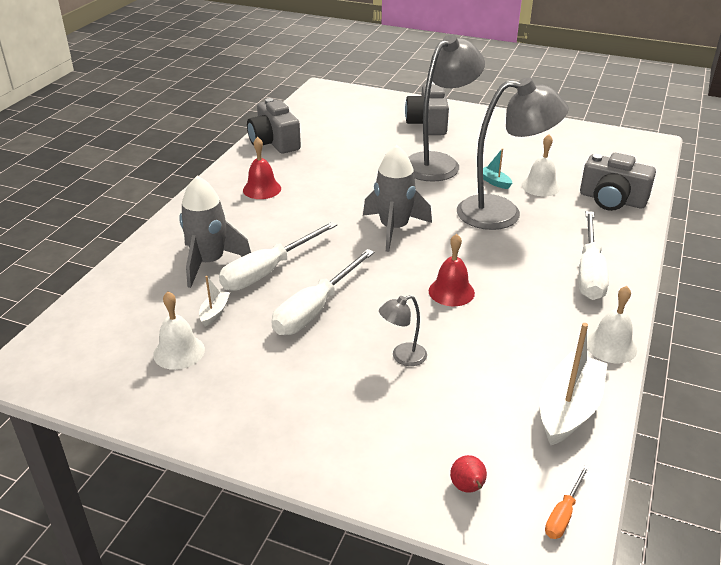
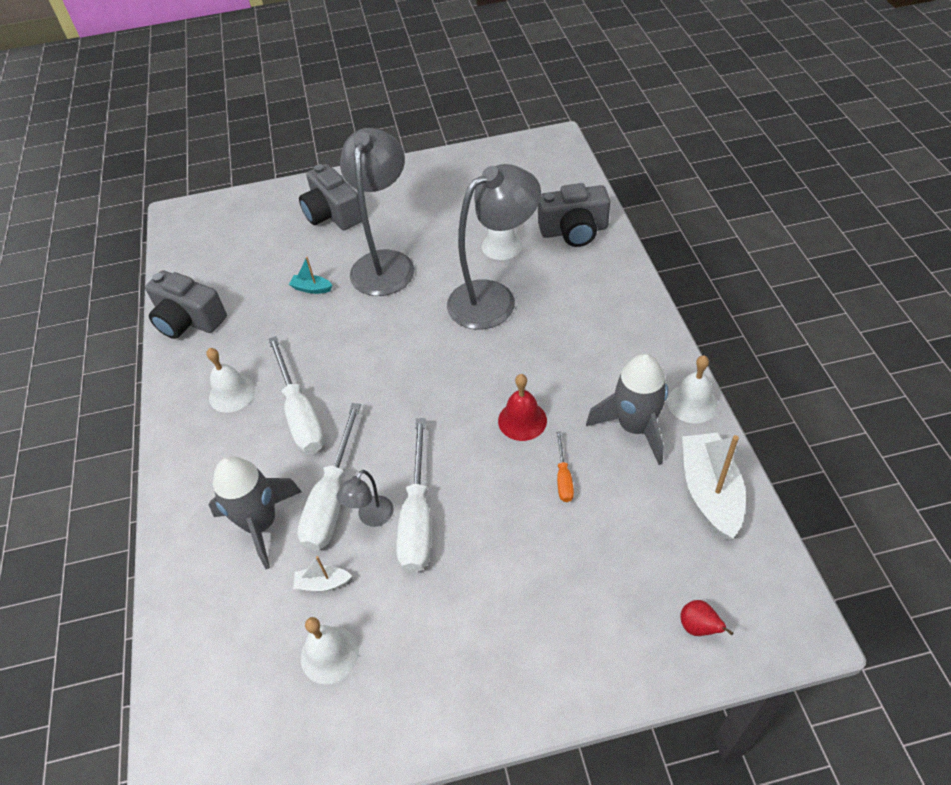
camera: 30 degrees left, 15 degrees up
white boat [199,276,230,327] -> white boat turned 75 degrees counterclockwise [293,556,352,591]
red bell [243,137,281,199] -> white bell [206,348,255,413]
grey rocket [363,145,432,252] -> grey rocket moved to [586,354,668,465]
grey lamp [379,295,427,366] -> grey lamp moved to [336,470,394,527]
turquoise boat [483,148,512,189] -> turquoise boat moved to [289,257,332,294]
orange screwdriver [545,465,589,539] -> orange screwdriver moved to [556,431,574,502]
white screwdriver [578,211,609,300] -> white screwdriver moved to [268,336,325,454]

